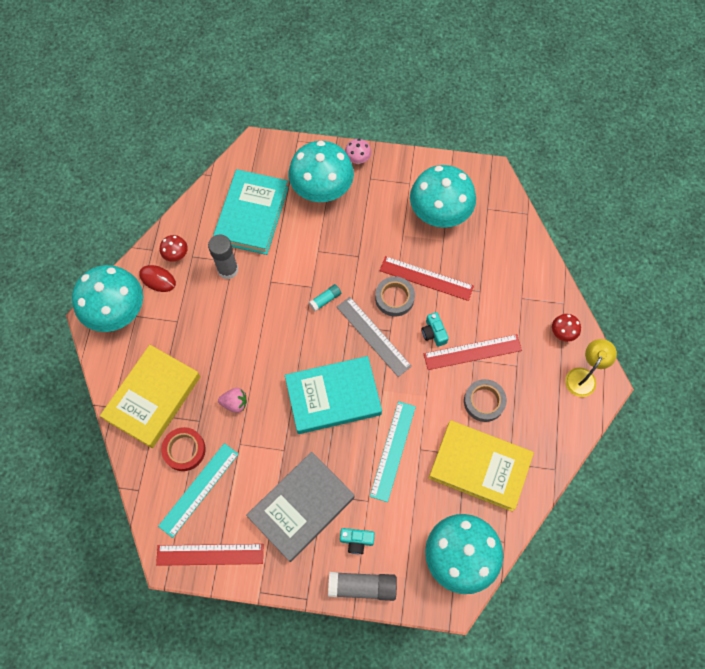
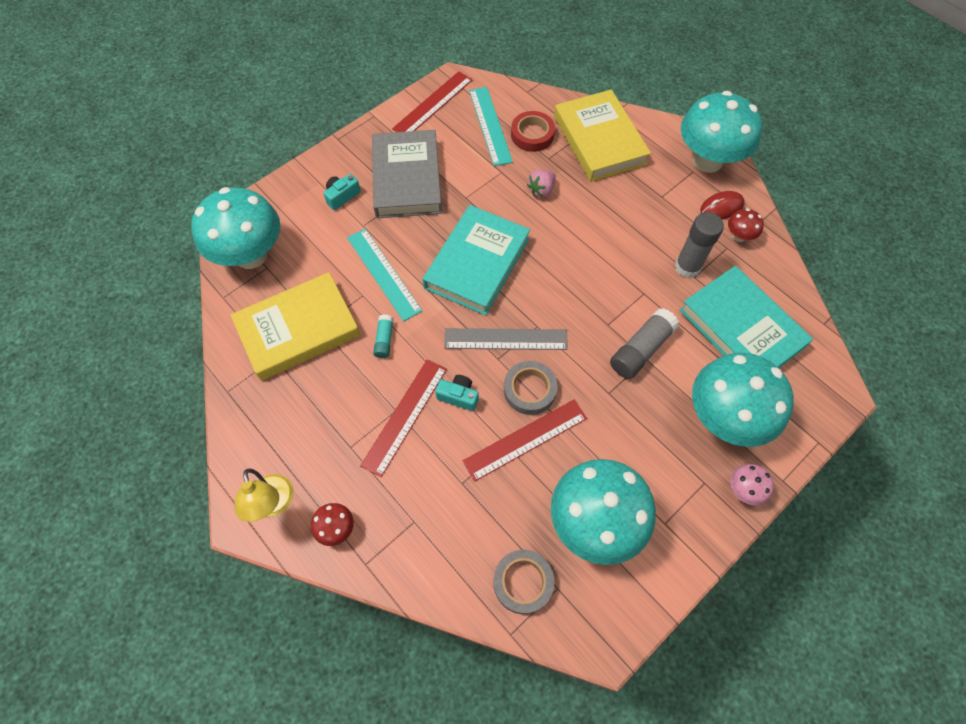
camera: 130 degrees right, 5 degrees down
turquoise glue stick [309,284,341,312] -> turquoise glue stick moved to [373,314,394,358]
grey glue stick [328,572,397,601] -> grey glue stick moved to [610,308,679,379]
grey tape [464,379,507,422] -> grey tape moved to [493,550,554,614]

